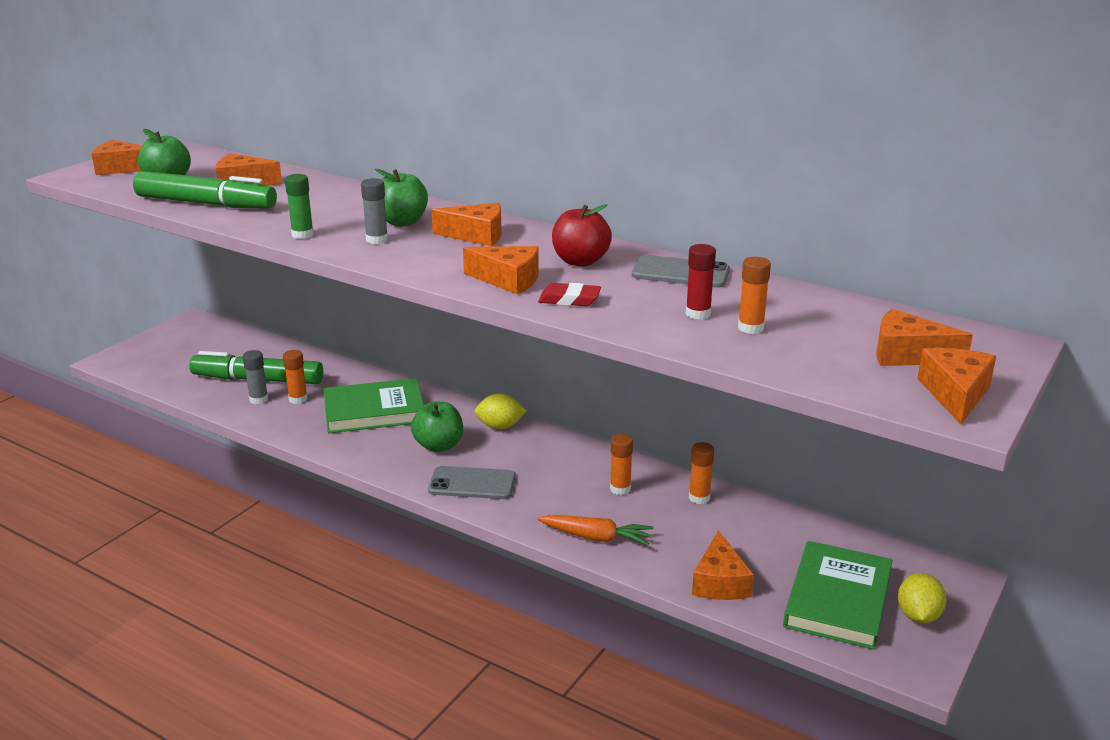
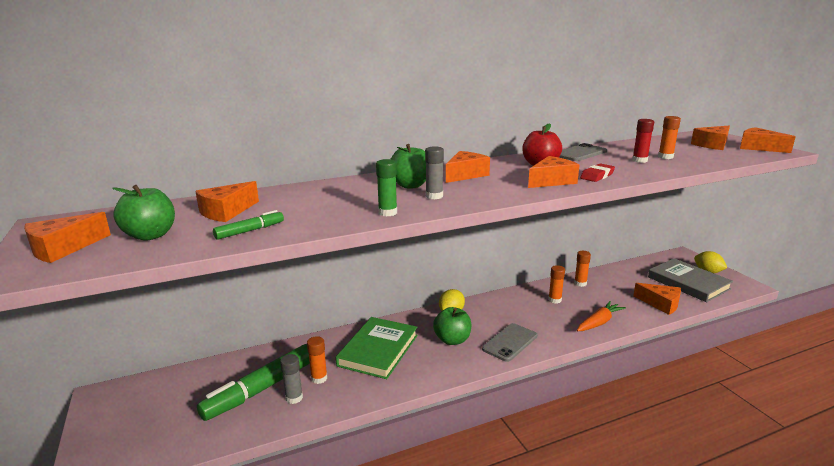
camera: 55 degrees left, 5 degrees down
green marker [133,171,277,209] -> green marker [213,210,284,240], size x0.46
green book [783,541,893,650] -> grey book [648,258,733,302]

